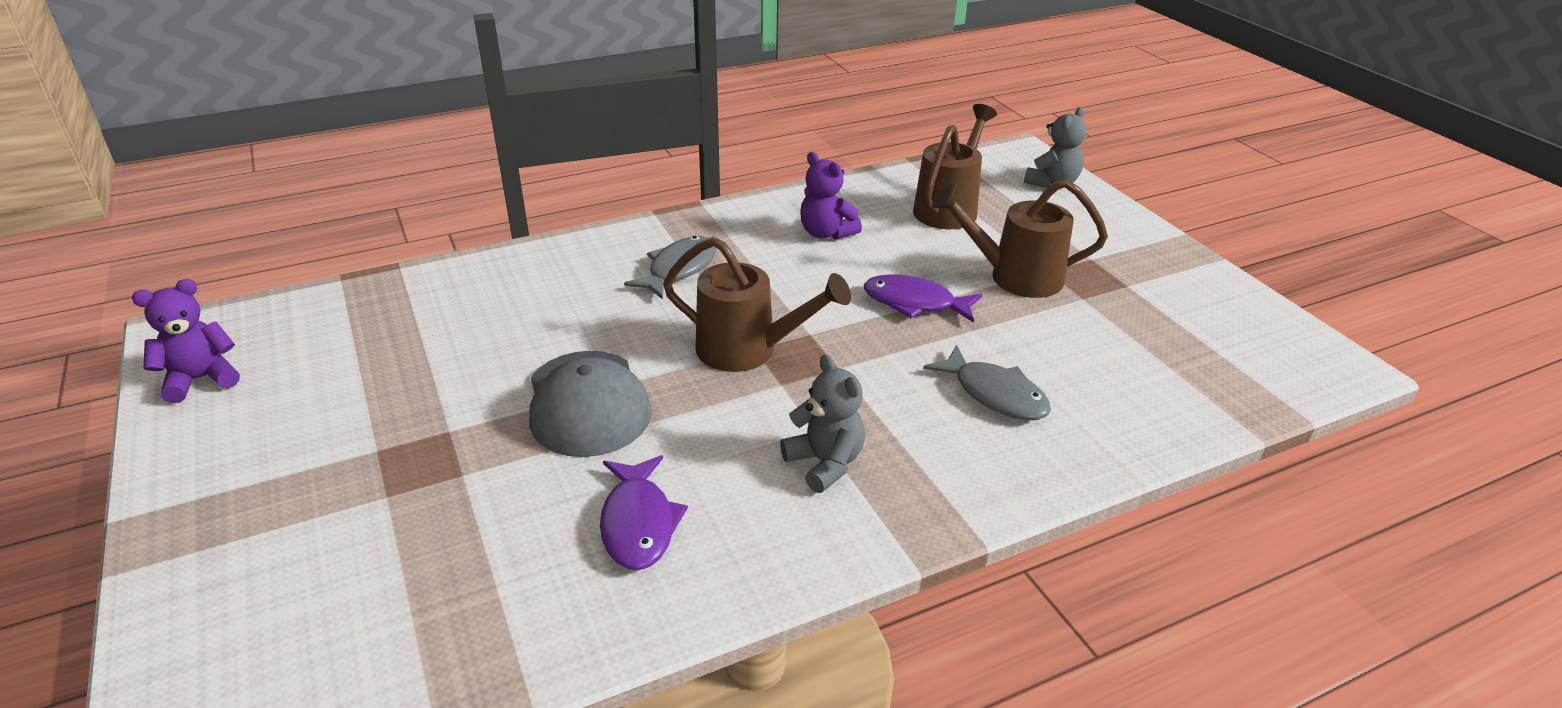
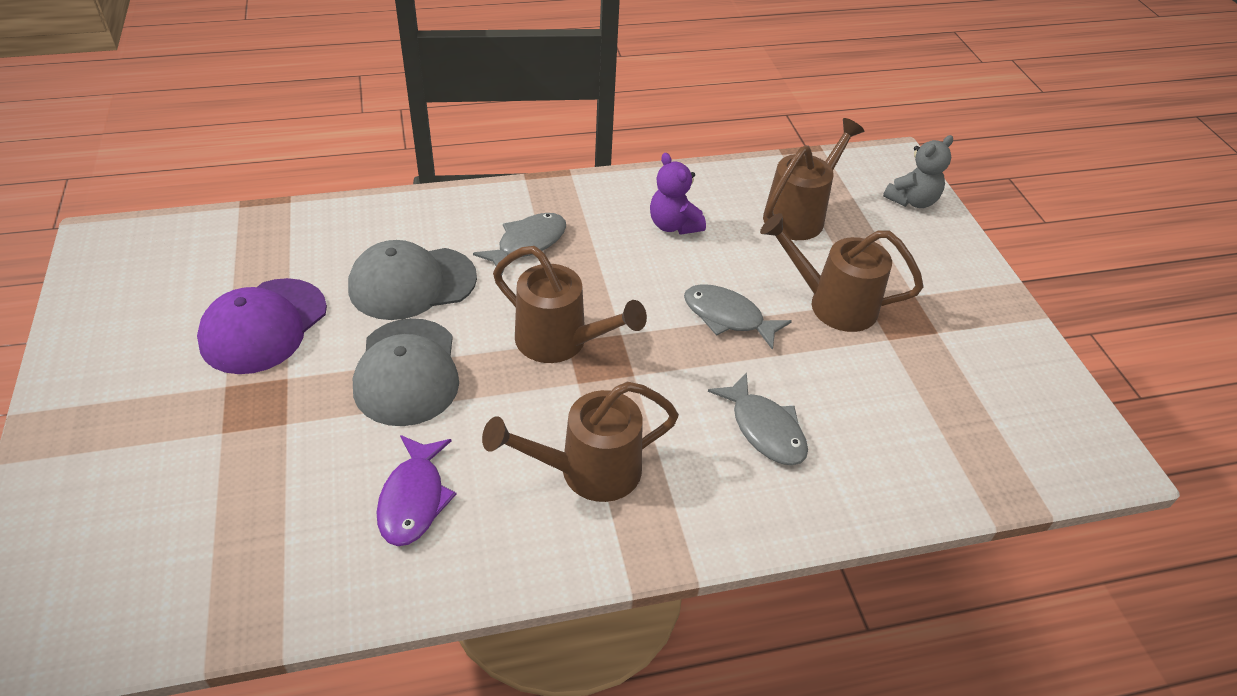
camera: 10 degrees right, 10 degrees up
purple teddy bear [132,279,240,404] -> none
grey teddy bear [780,355,865,493] -> brown watering can [482,381,679,502]
purple fish [864,274,983,323] -> grey fish [684,284,792,350]
none -> purple cap [197,278,327,374]
none -> grey cap [348,240,477,320]

